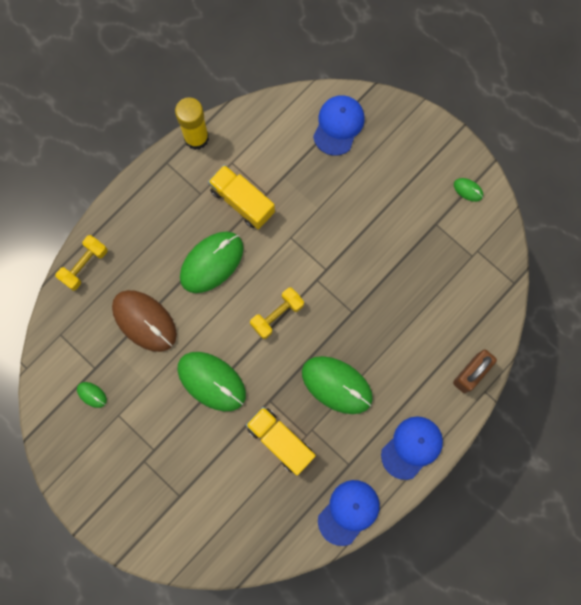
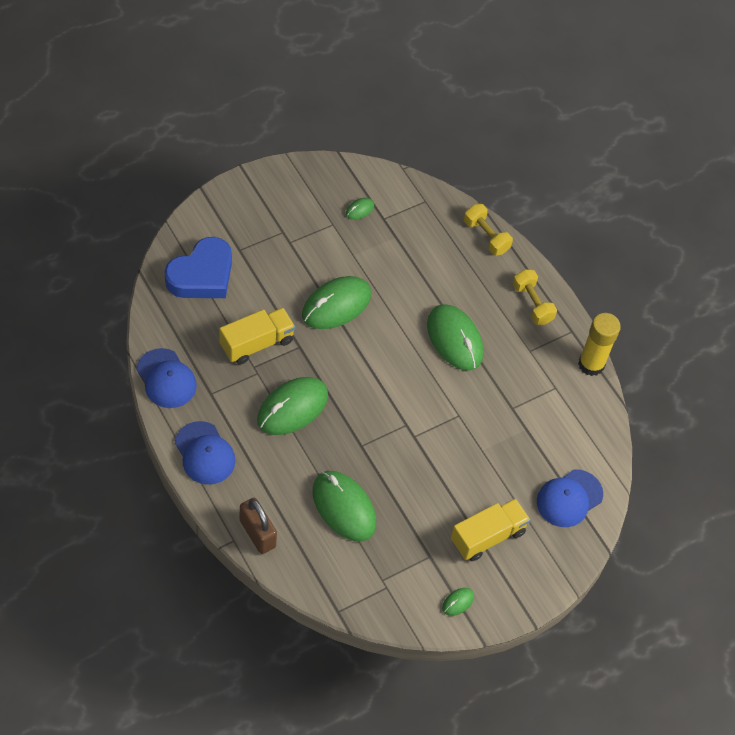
camera: 100 degrees right, 20 degrees down
brown mouse [112,290,177,352] -> none
yellow truck [208,165,275,229] -> yellow truck moved to [451,498,530,561]
yellow dumbbell [250,287,304,339] -> yellow dumbbell moved to [512,269,557,325]
blue cap [313,95,365,156] -> blue cap turned 105 degrees clockwise [537,469,603,527]
none -> blue heart [165,237,232,298]
none -> green mouse [312,471,376,541]

